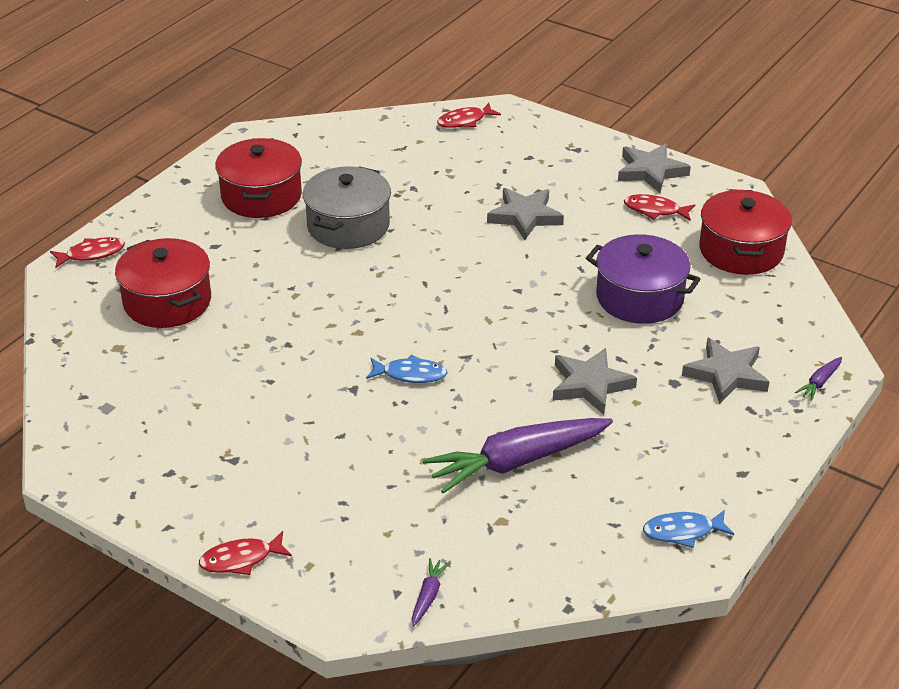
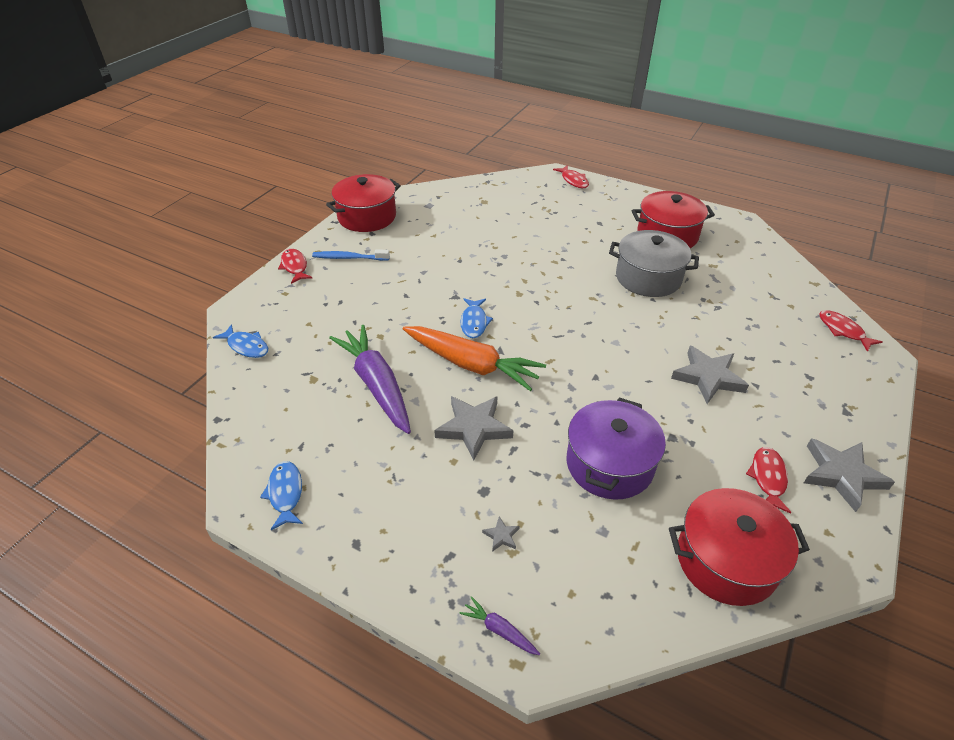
camera: 85 degrees right, 5 degrees up
red pot [115,238,211,328] -> red pot moved to [326,174,401,232]
purple carrot [412,558,450,626] -> blue fish [213,324,268,358]
grey star [682,337,769,404] -> grey star [482,517,520,552], size x0.43
none -> blue toothbrush [312,249,390,261]
none -> orange carrot [403,326,546,391]

